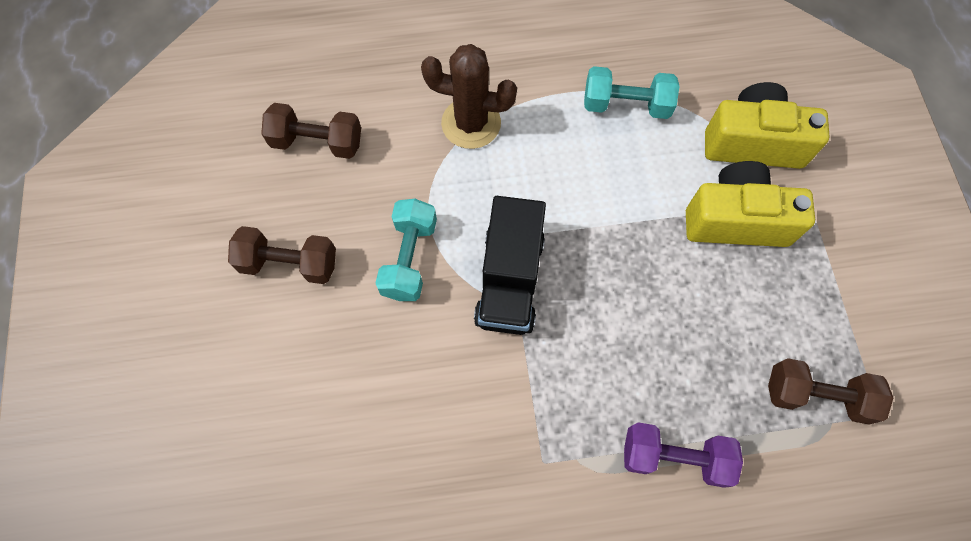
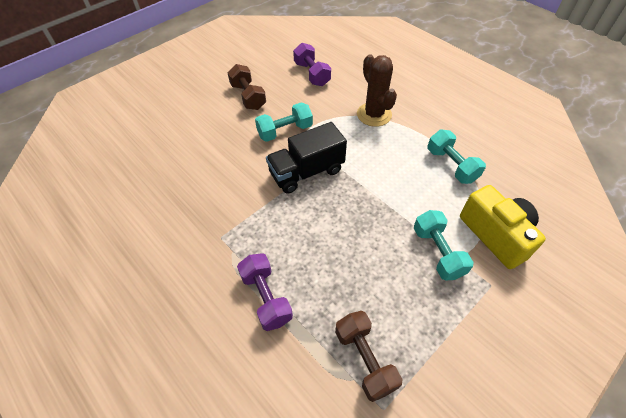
camera: 55 degrees right, 15 degrees down
brown dumbbell [261,103,361,159] -> purple dumbbell [293,43,331,86]
yellow camera [686,161,815,247] -> turquoise dumbbell [414,210,474,281]

